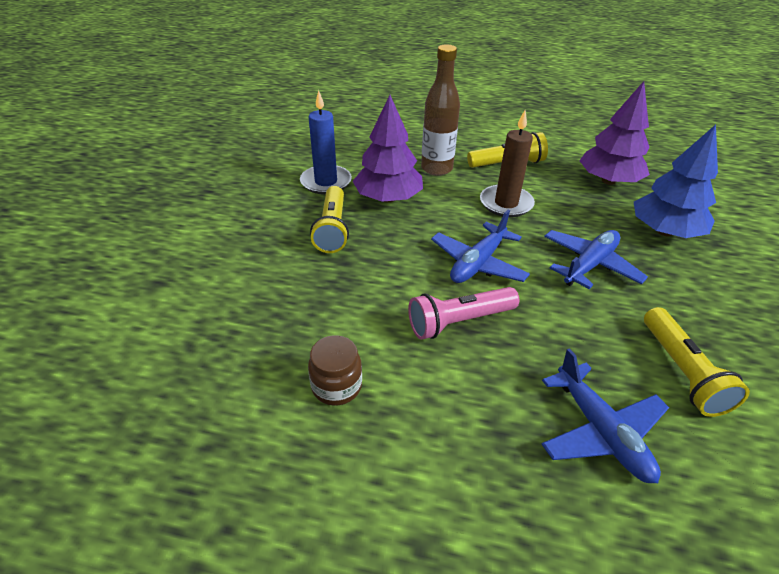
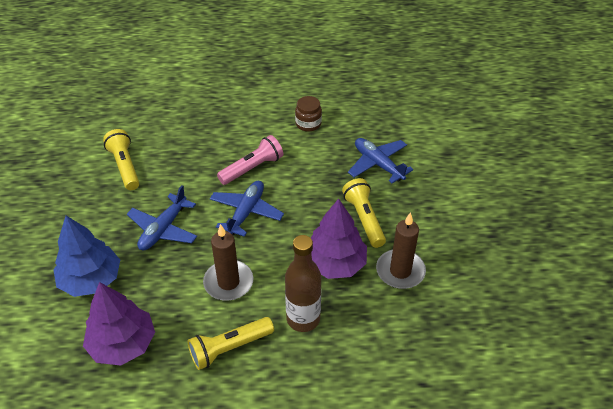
camera: 165 degrees right, 5 degrees up
blue candle [300,90,352,195] -> brown candle [376,212,426,289]
blue plane [542,348,669,483] -> blue plane moved to [348,138,413,183]

